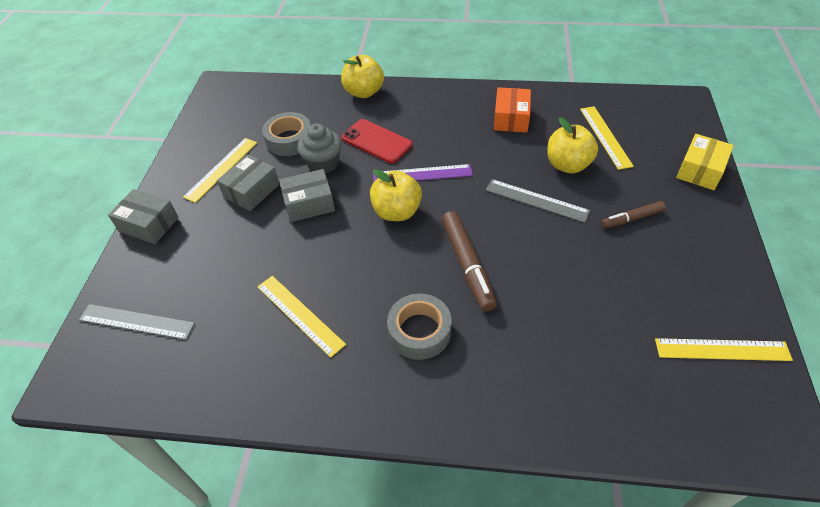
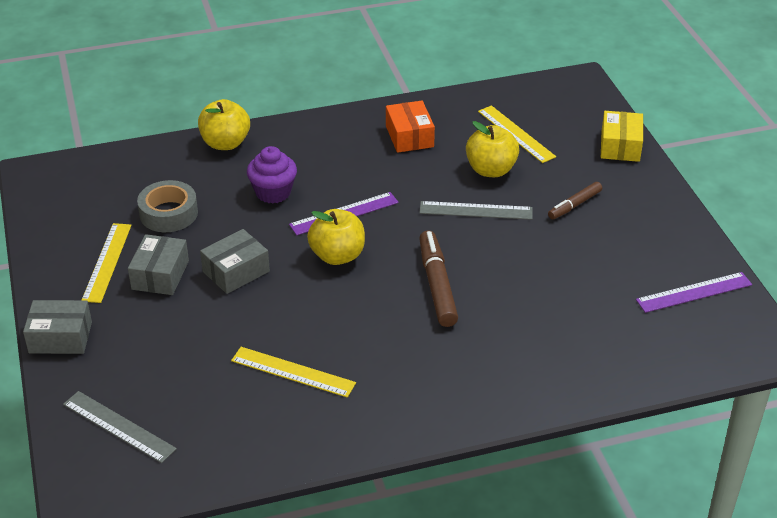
camera: 25 degrees left, 10 degrees down
grey ruler [79,304,195,340] -> grey ruler turned 45 degrees clockwise [63,391,177,463]
grey cupcake [297,124,342,174] -> none
red phone [341,119,413,163] -> purple cupcake [247,146,297,203]
grey tape [387,294,451,360] -> none
brown marker [442,211,497,312] -> brown marker turned 150 degrees counterclockwise [419,230,458,327]
yellow ruler [655,338,793,361] -> purple ruler [636,272,752,313]

